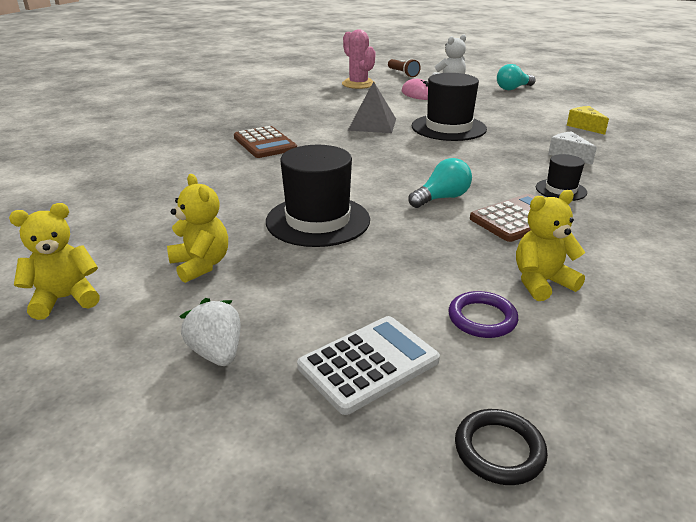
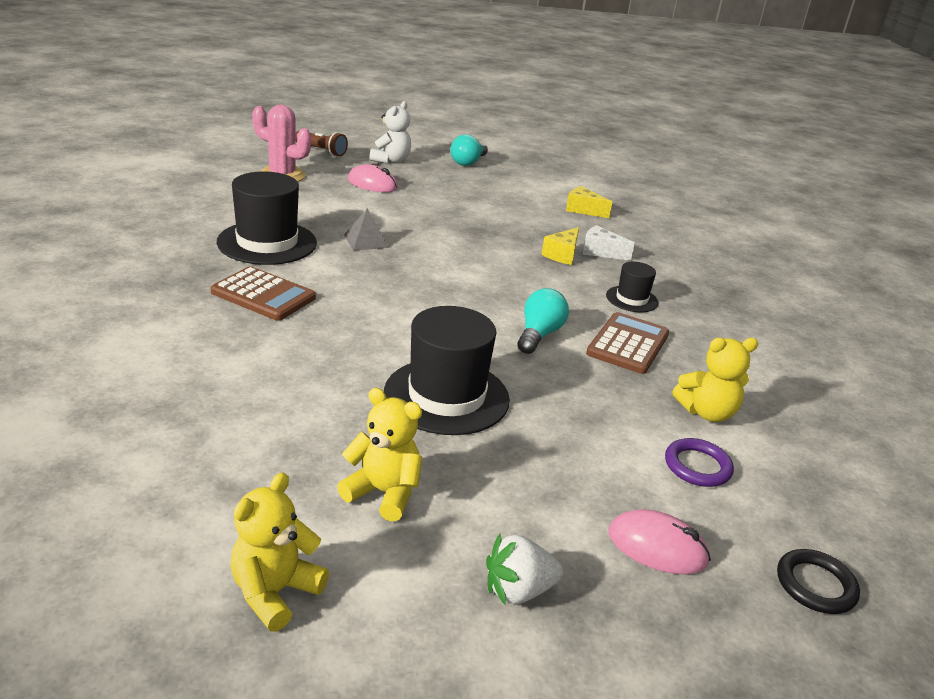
camera: 35 degrees left, 0 degrees up
white strawberry [179,298,240,366] -> white strawberry turned 45 degrees counterclockwise [486,534,563,605]
white calculator [297,316,440,415] -> pink mouse [608,509,711,574]
grey pyramid [348,81,396,133] -> grey pyramid [344,208,389,251], size x0.65
black hat [412,73,487,141] -> black hat moved to [217,171,317,265]
yellow teddy bear [516,190,585,301] -> yellow teddy bear turned 135 degrees counterclockwise [672,338,758,422]
none -> yellow cheese [541,227,579,265]

